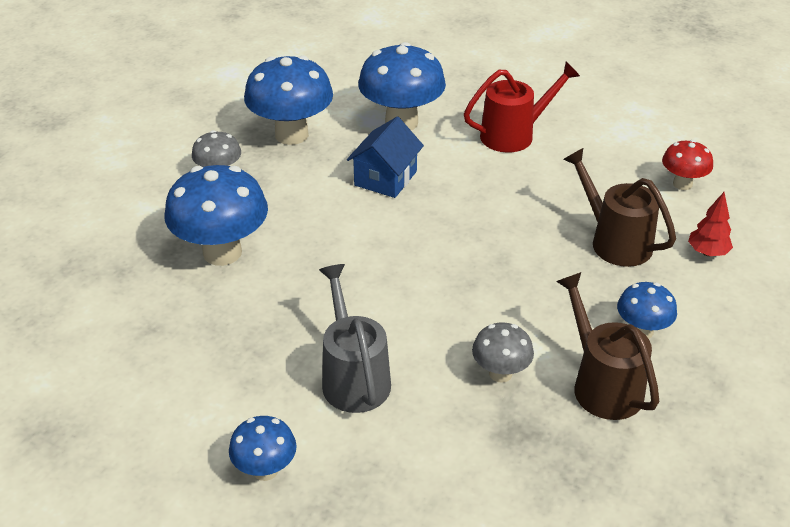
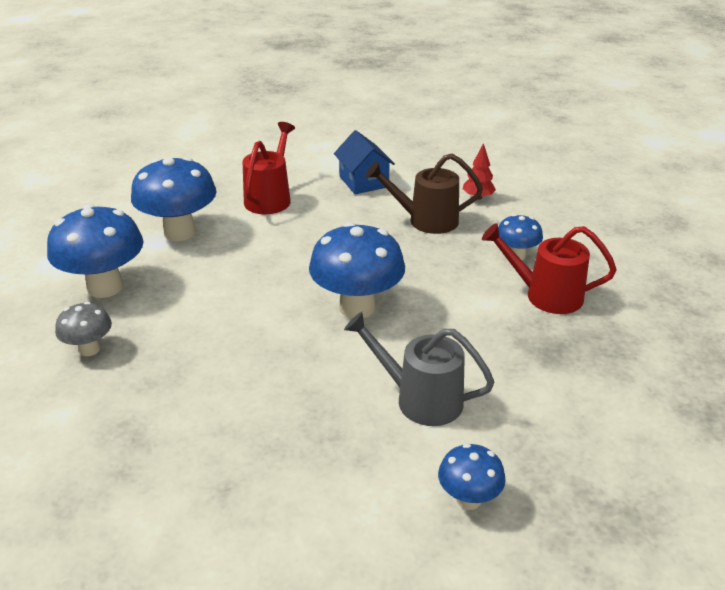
camera: 50 degrees left, 5 degrees down
blue mushroom [165,165,268,266] -> blue mushroom moved to [309,222,405,319]
blue house [347,117,424,198] -> blue house moved to [334,130,395,194]
grey mushroom [472,323,534,383] -> none
brown watering can [556,272,659,420] -> red watering can [482,223,617,314]
red mushroom [662,140,713,190] -> none

